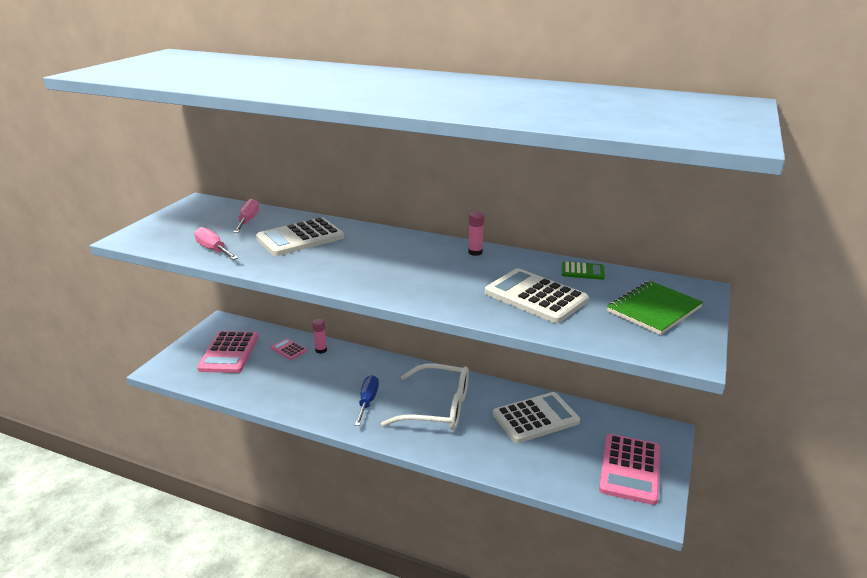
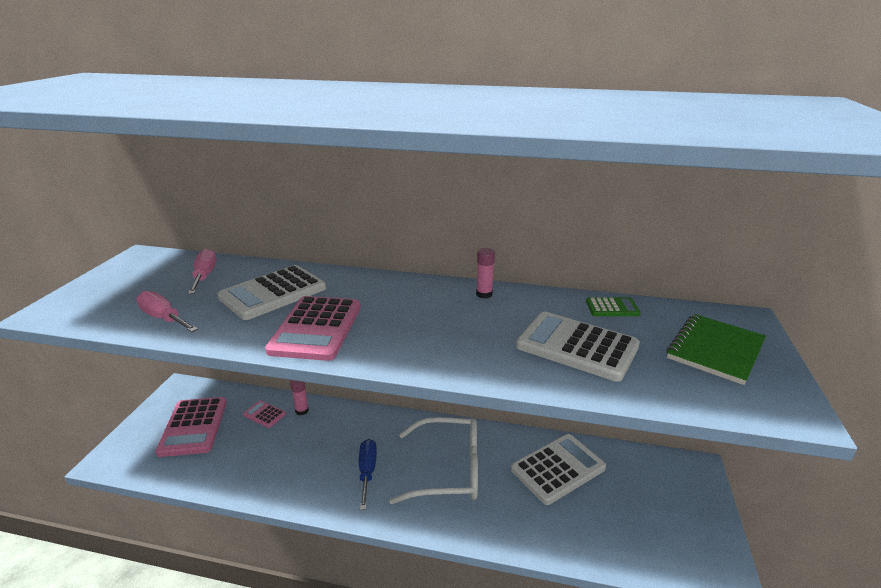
camera: 10 degrees left, 0 degrees up
pink calculator [599,434,660,505] -> pink calculator moved to [265,296,361,361]

